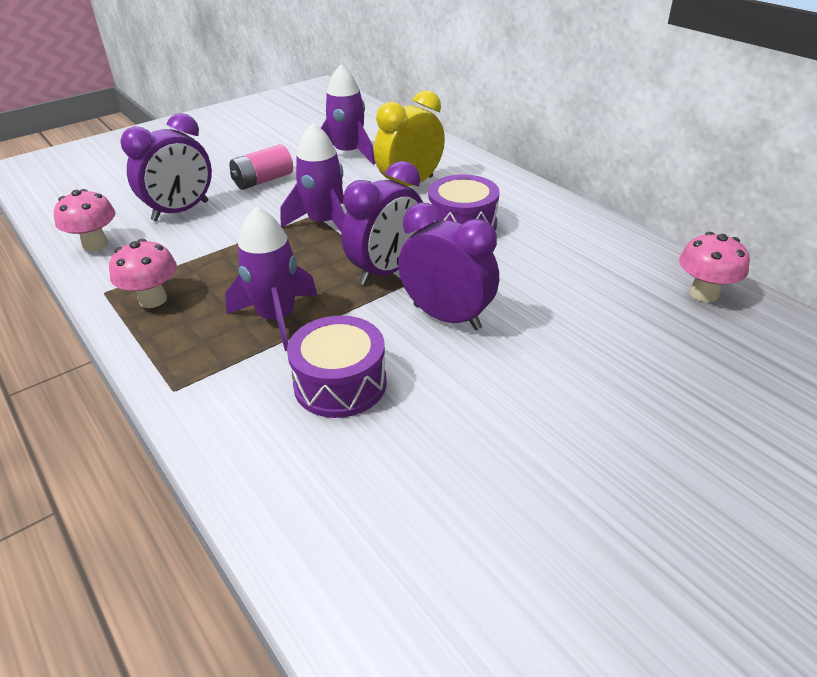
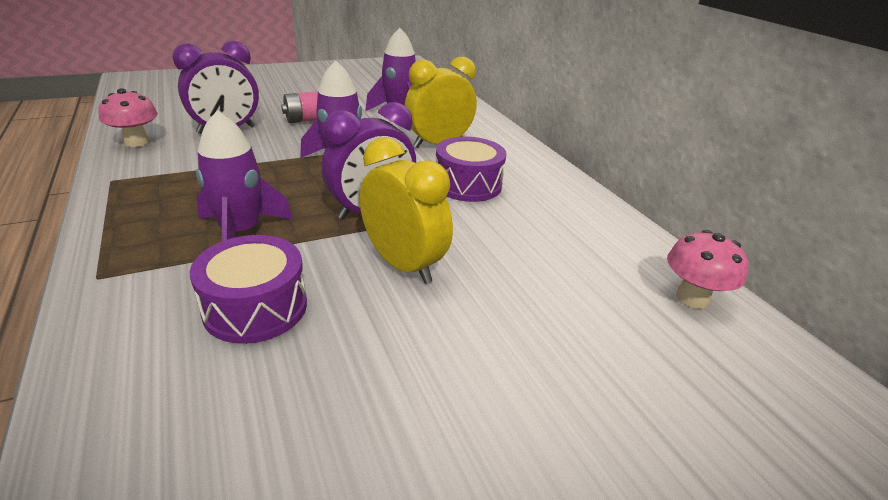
camera: 10 degrees right, 5 degrees down
pink mushroom [109,239,177,308] -> none
purple clock [398,203,499,330] -> yellow clock [360,137,453,284]

